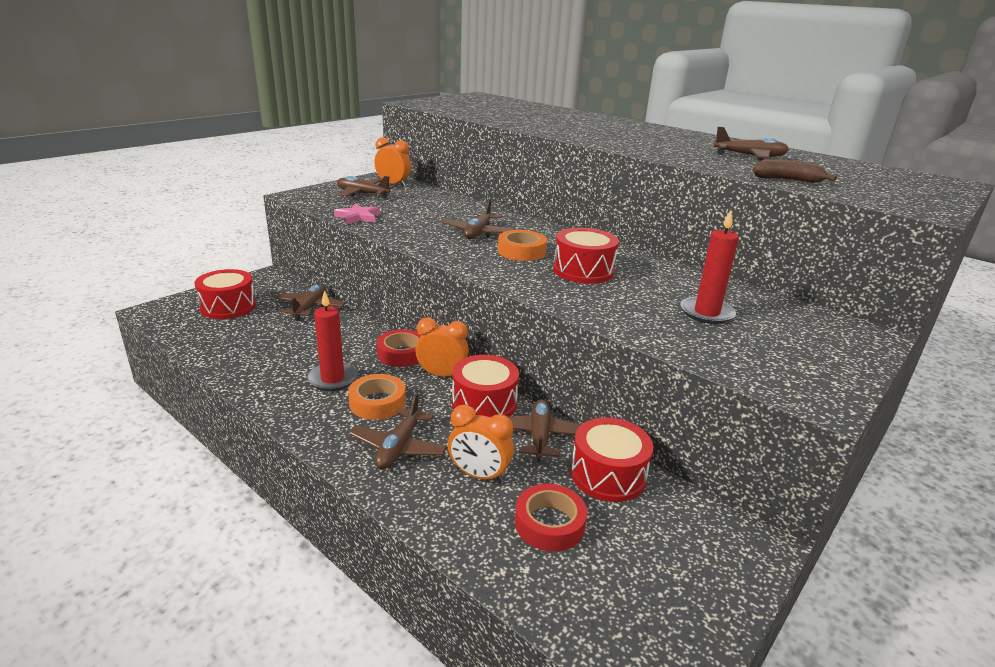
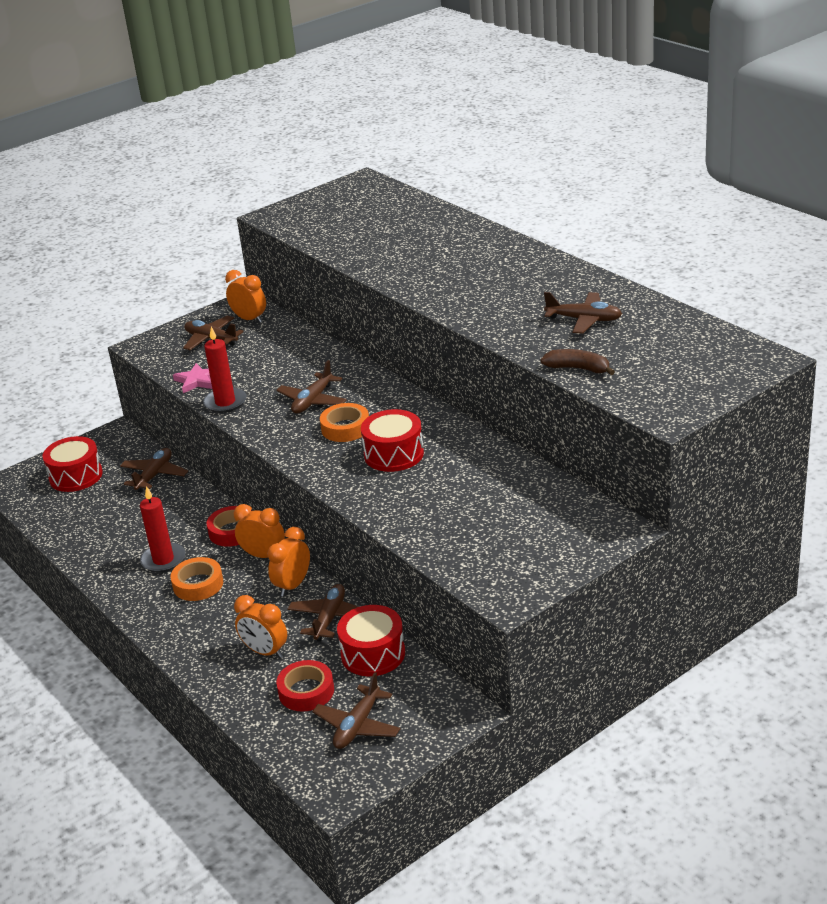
camera: 15 degrees right, 5 degrees up
brown plane [350,393,447,469] -> brown plane moved to [312,672,400,749]
red drum [452,355,519,418] -> orange clock [267,527,310,597]
red candle [681,210,739,324] -> red candle moved to [203,327,247,413]

